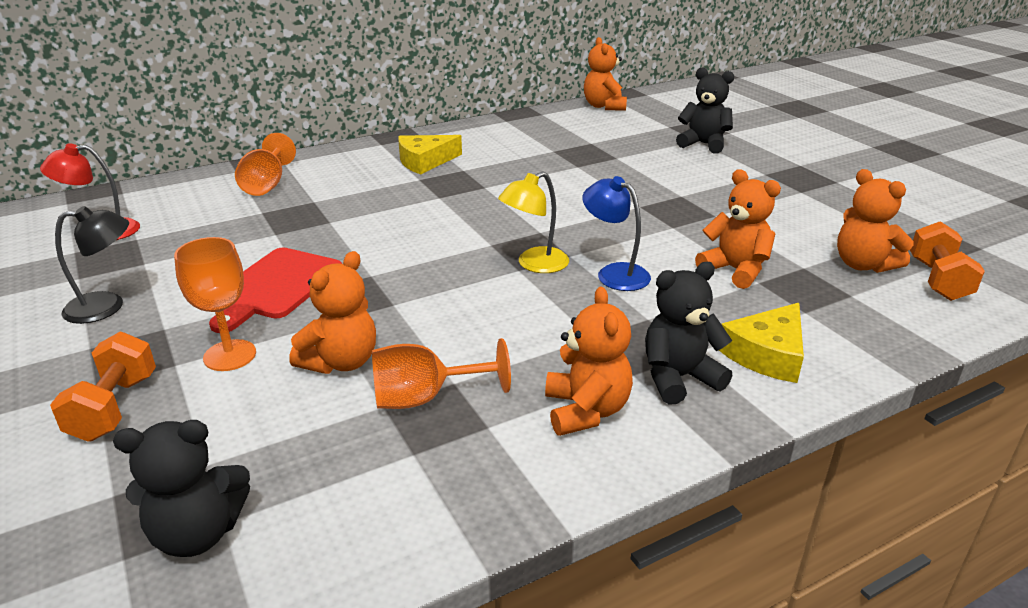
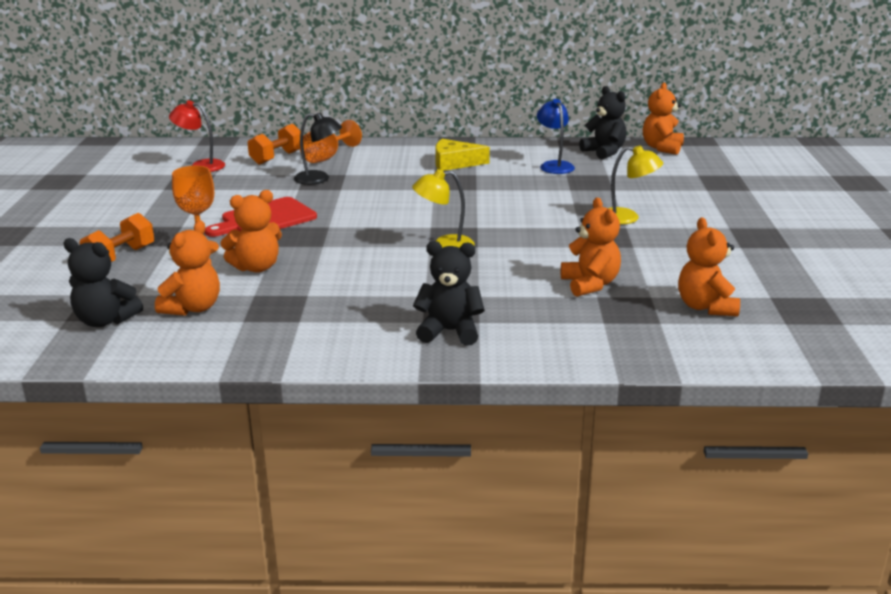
camera: 30 degrees right, 5 degrees down
black lamp [55,206,129,324] -> black lamp moved to [294,112,342,185]
orange goblet [372,338,511,409] -> none
orange teddy bear [545,287,633,436] -> orange teddy bear moved to [155,221,220,316]
blue lamp [583,176,651,291] -> blue lamp moved to [537,99,575,174]
black teddy bear [676,68,734,154] -> black teddy bear moved to [579,86,626,160]
yellow cheese [719,303,804,383] -> none
orange dumbbell [910,221,985,301] -> orange dumbbell moved to [248,124,301,165]
none -> yellow lamp [608,145,663,224]

